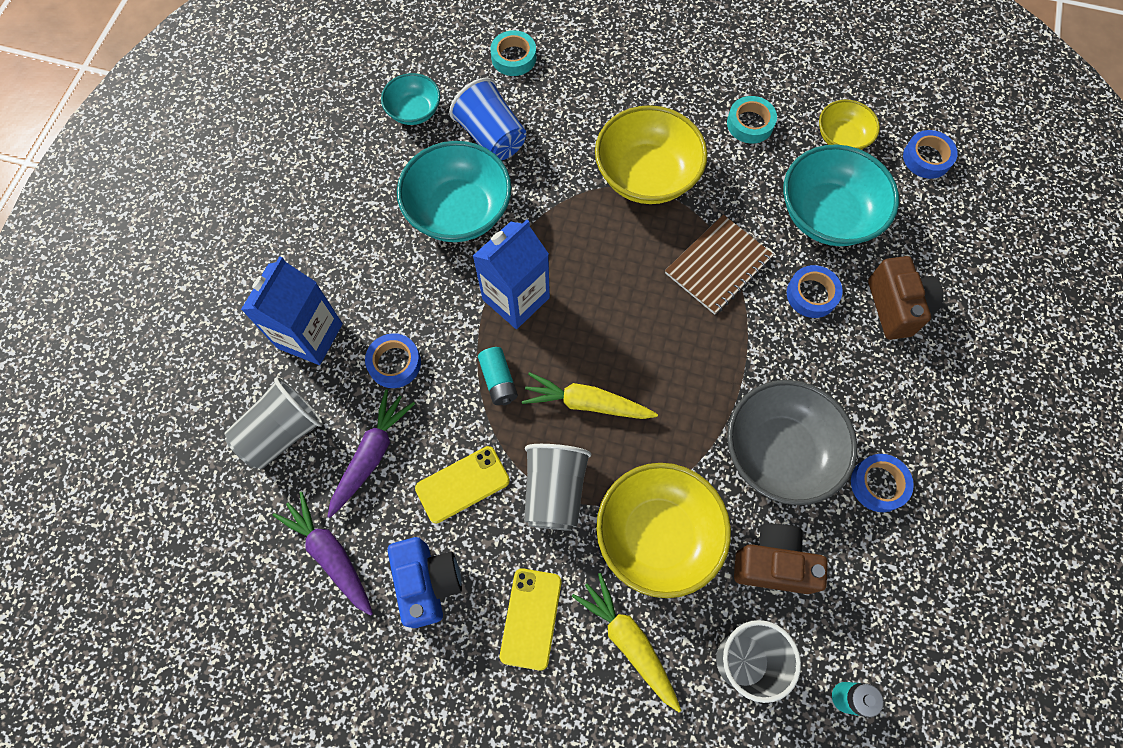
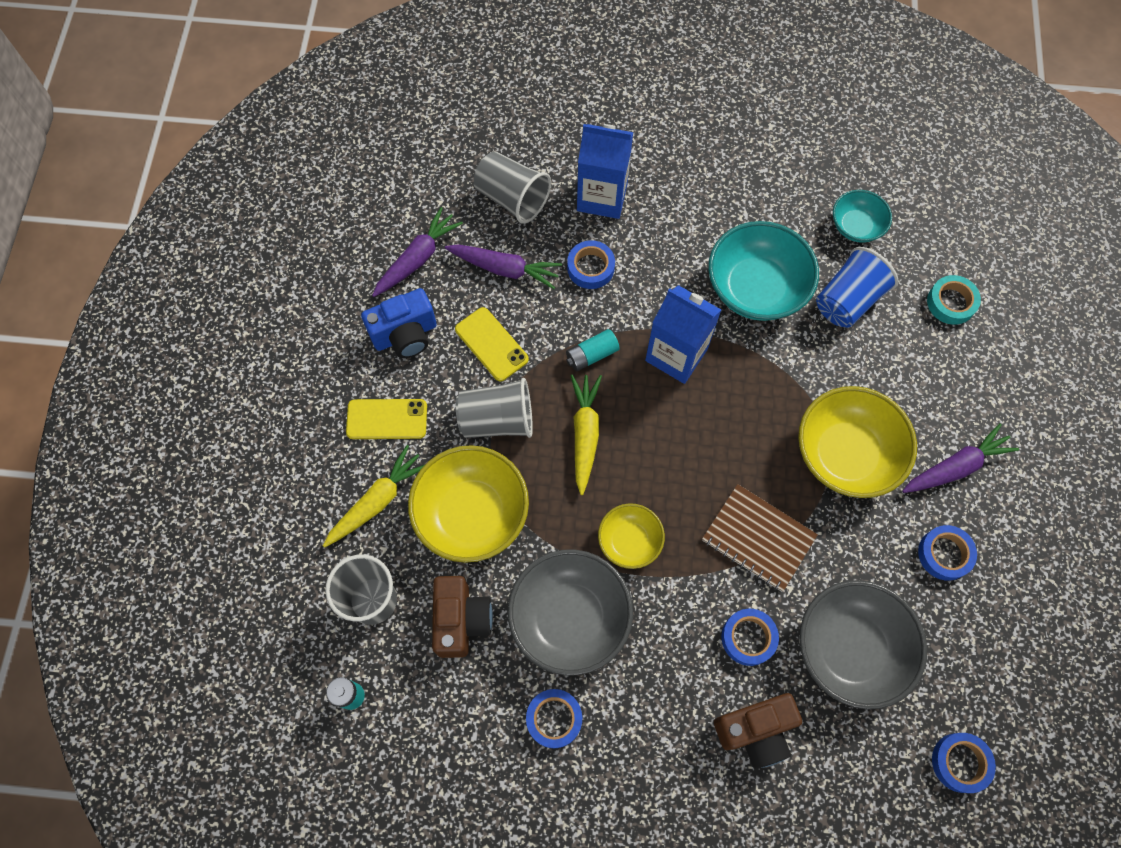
camera: 80 degrees right, 0 degrees up
turquoise tape [727,96,777,143] -> blue tape [918,525,977,581]
turquoise bowl [783,145,899,246] -> grey bowl [799,580,927,709]
yellow bowl [819,100,880,150] -> yellow bowl moved to [598,503,665,569]
none -> purple carrot [902,423,1019,493]

